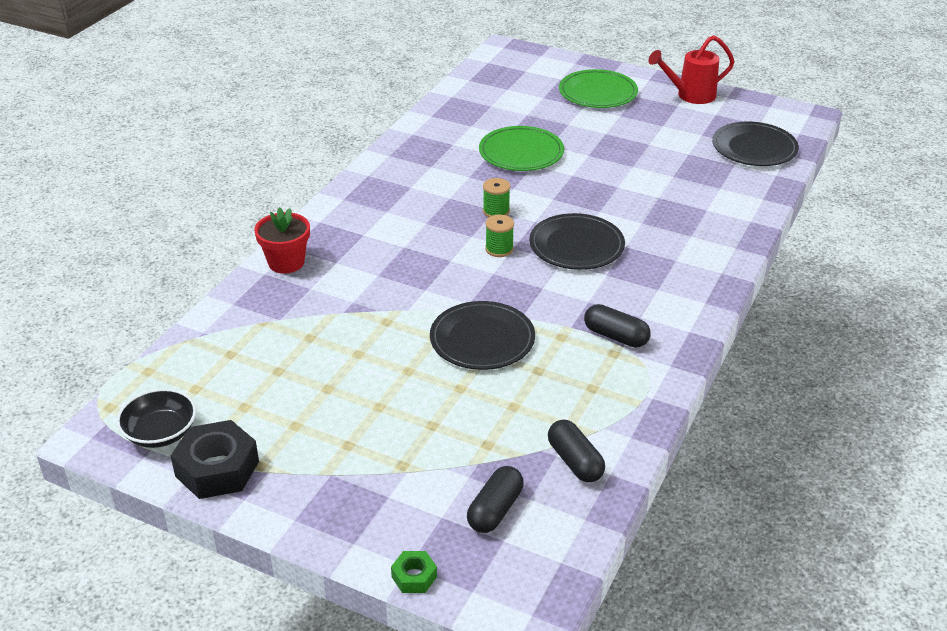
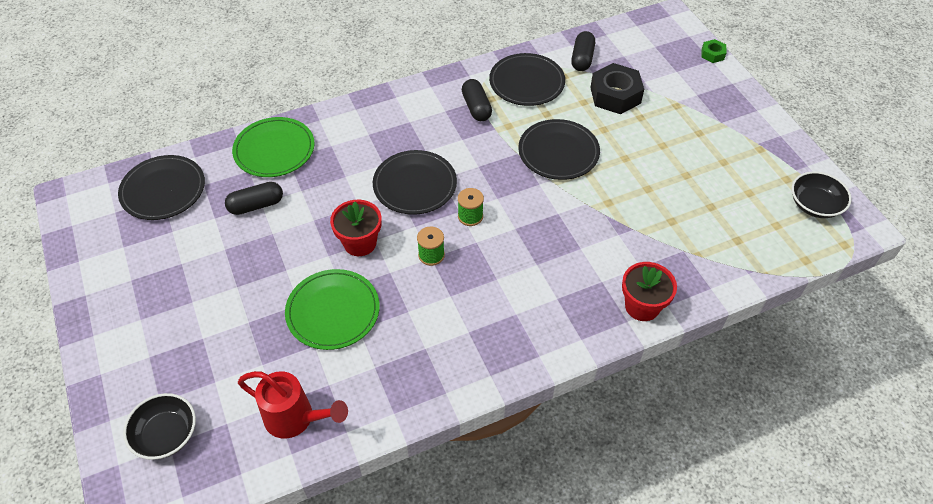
camera: 140 degrees left, 15 degrees up
black nut [171,420,259,499] -> black nut moved to [590,63,644,114]
black capsule [467,466,524,533] -> black capsule moved to [225,182,283,215]
green plate [559,69,638,108] -> green plate moved to [232,117,315,177]
red watering can [648,35,735,104] -> red watering can moved to [238,371,348,439]
none -> black bowl [123,393,196,460]
none -> red flower pot [330,200,381,256]
none -> black plate [489,53,565,106]

